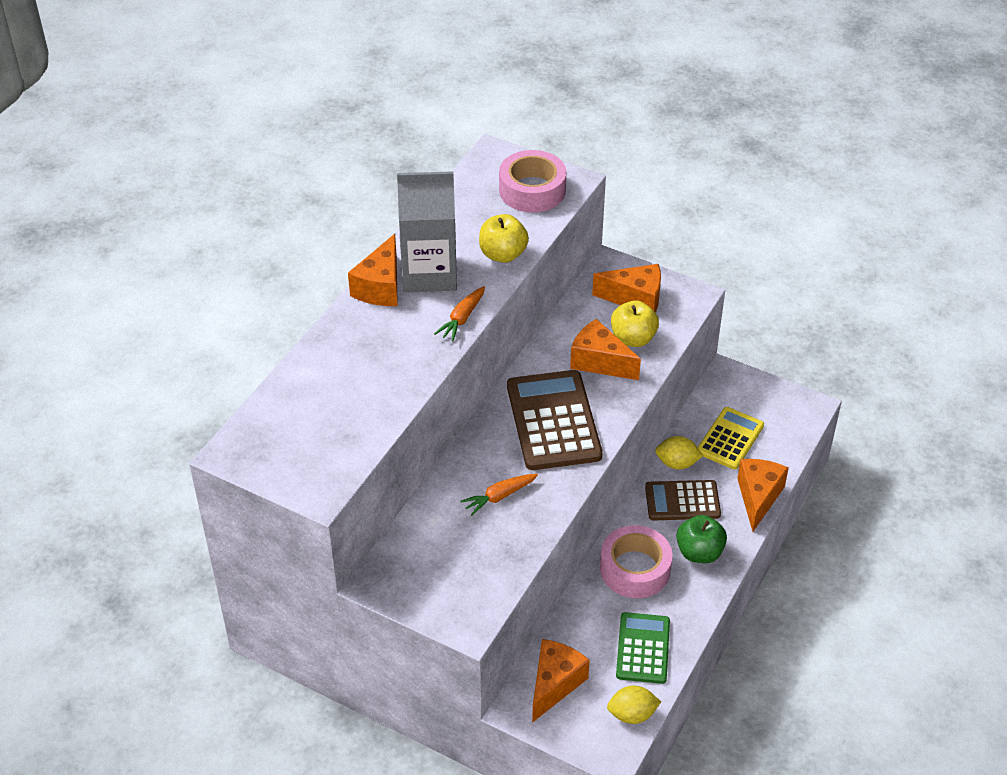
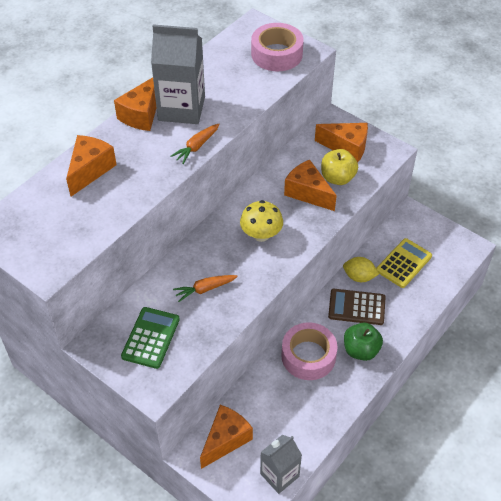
camera: 10 degrees right, 5 degrees up
yellow apple [479,214,529,263] -> none
brown calculator [507,370,603,470] -> yellow mushroom [240,200,283,242]
yellow lemon [607,686,661,724] -> grey carton [260,435,302,494]
green calculator [616,612,670,684] -> green calculator moved to [121,307,180,369]
orange cheese [737,459,789,532] -> orange cheese moved to [66,135,117,196]

